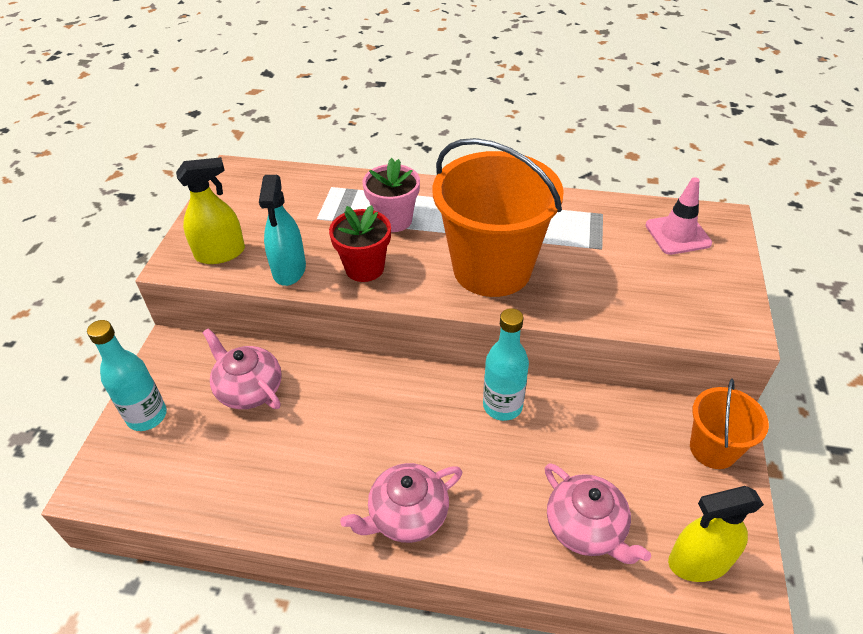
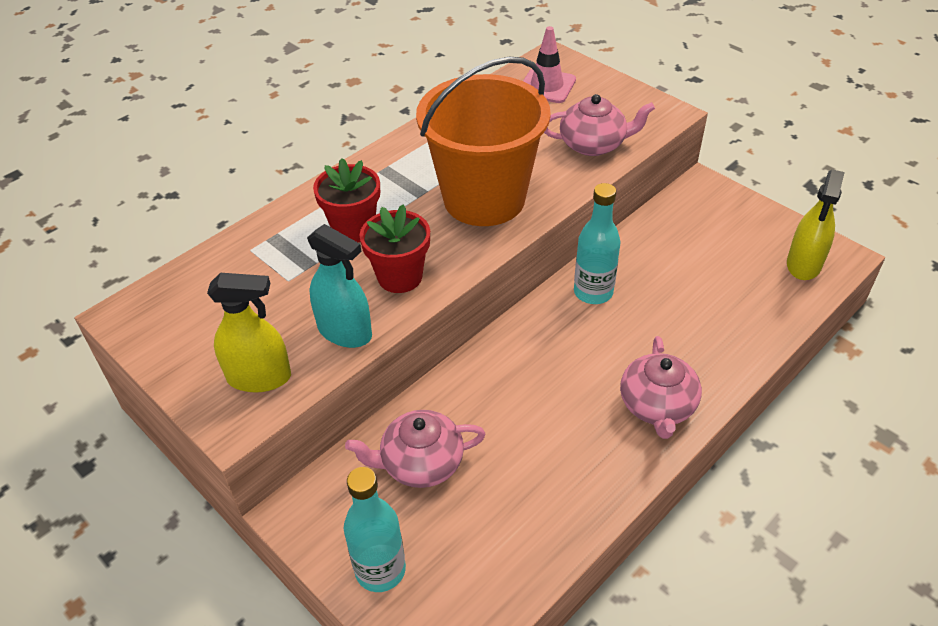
camera: 55 degrees left, 0 degrees up
yellow spray bottle [176,157,245,264] -> yellow spray bottle turned 75 degrees clockwise [207,273,291,392]
pink flower pot [362,158,420,232] -> red flower pot [313,158,380,242]
pink teapot [545,463,651,564] -> pink teapot moved to [544,94,655,156]
orange bucket [690,379,769,469] -> none

